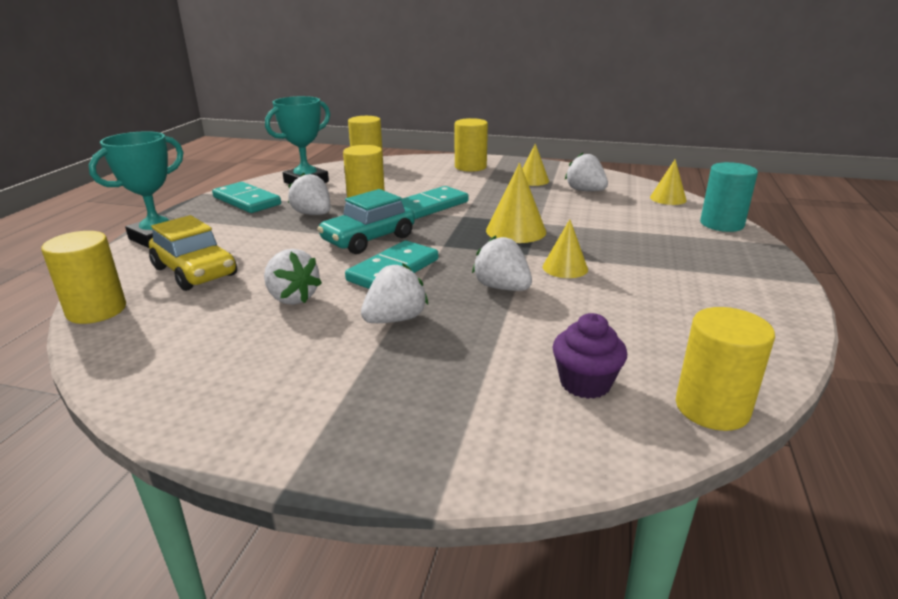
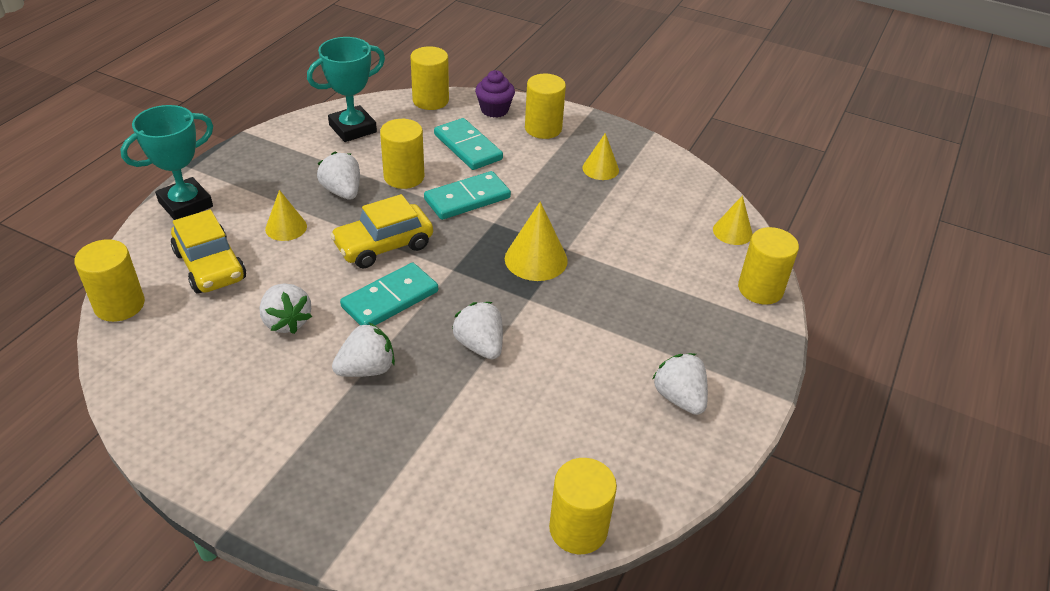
camera: 10 degrees right, 15 degrees up
turquoise domino [212,182,281,213] -> turquoise domino moved to [434,118,503,170]
turquoise car [317,189,415,254] -> yellow car [330,194,433,269]
yellow cone [543,219,588,278] -> yellow cone moved to [265,190,307,241]
purple cupcake [553,313,627,399] -> purple cupcake moved to [475,70,515,118]
white strawberry [565,153,608,191] -> white strawberry moved to [652,353,708,415]
turquoise cylinder [700,162,758,232] -> yellow cylinder [738,227,799,305]

